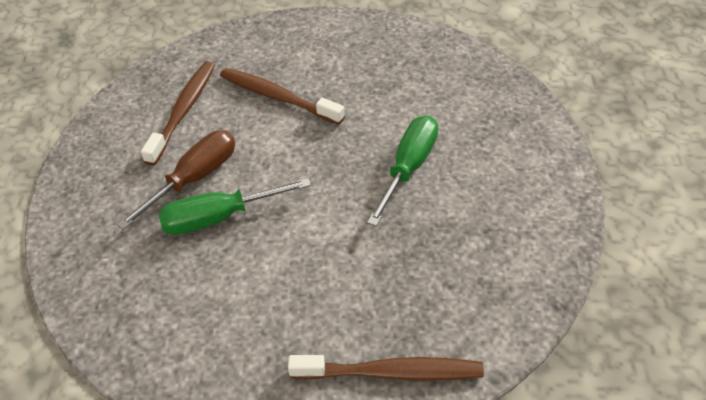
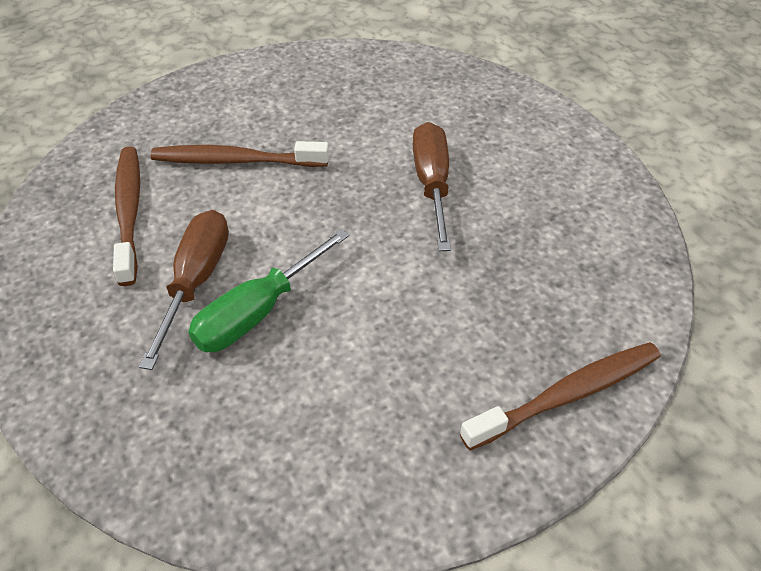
camera: 30 degrees left, 0 degrees up
green screwdriver [367,116,438,226] -> brown screwdriver [413,122,451,251]

